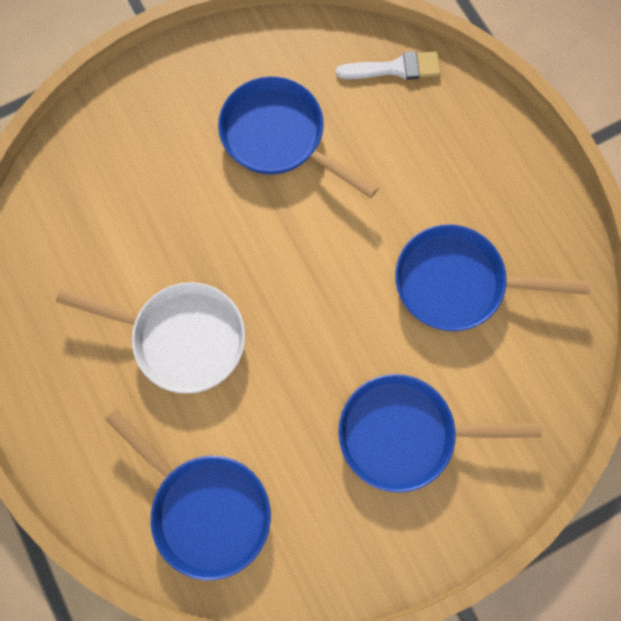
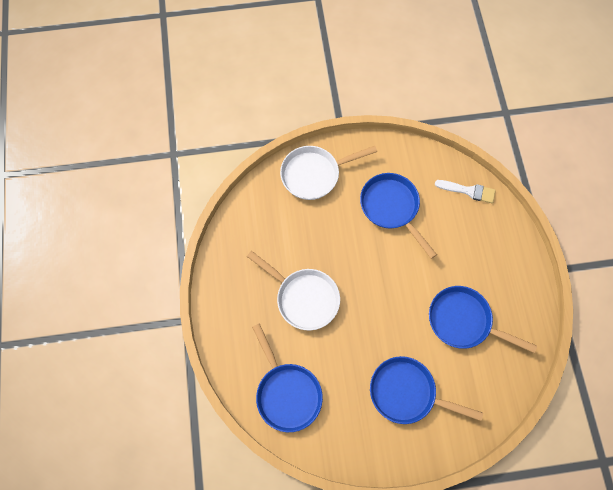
camera: 20 degrees right, 5 degrees down
none -> white pan [280,146,377,200]

